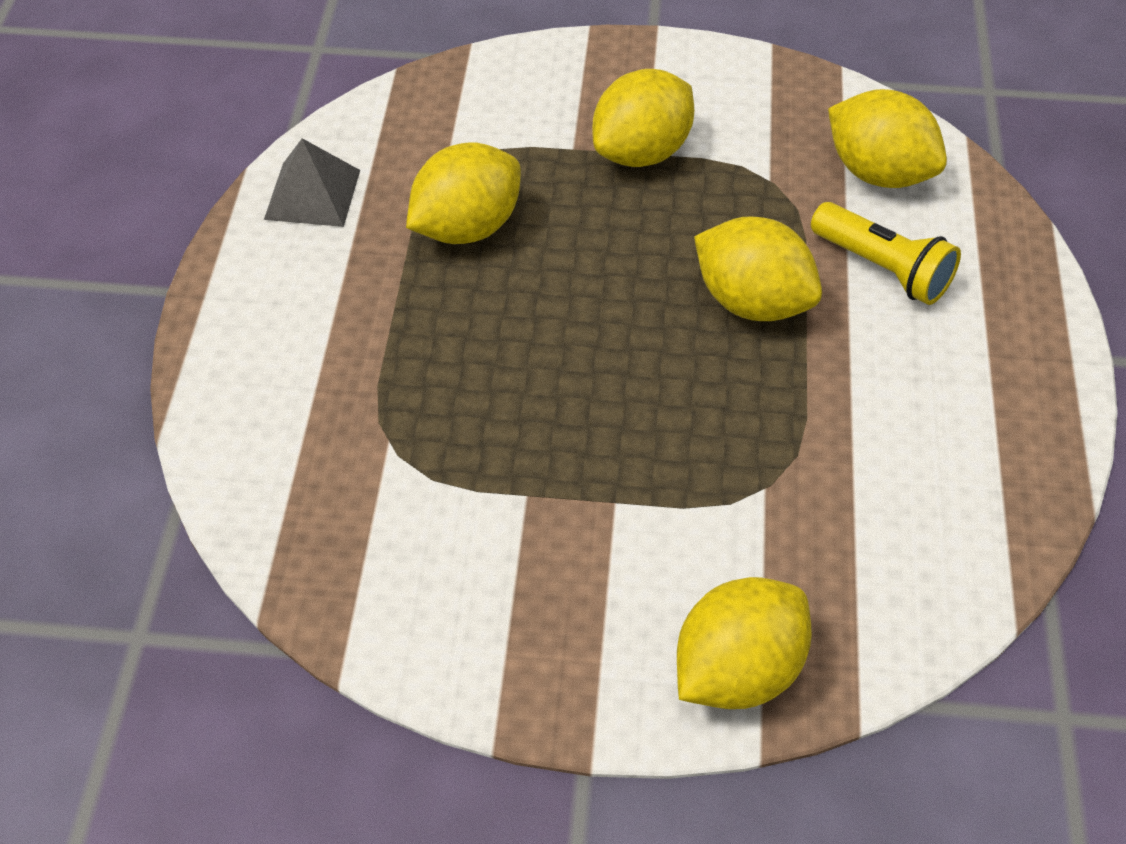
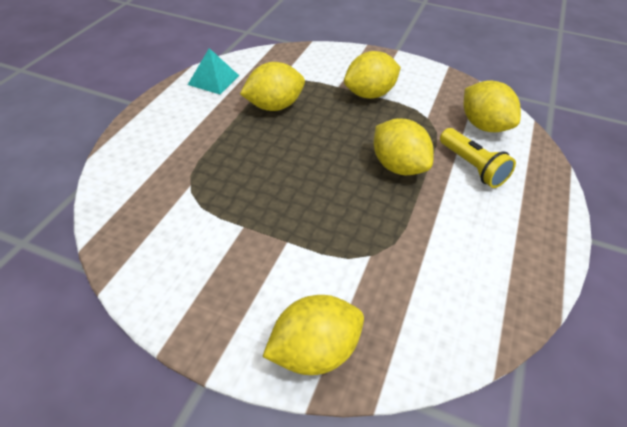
camera: 15 degrees right, 5 degrees down
grey pyramid [264,138,360,227] -> turquoise pyramid [188,48,239,94]

